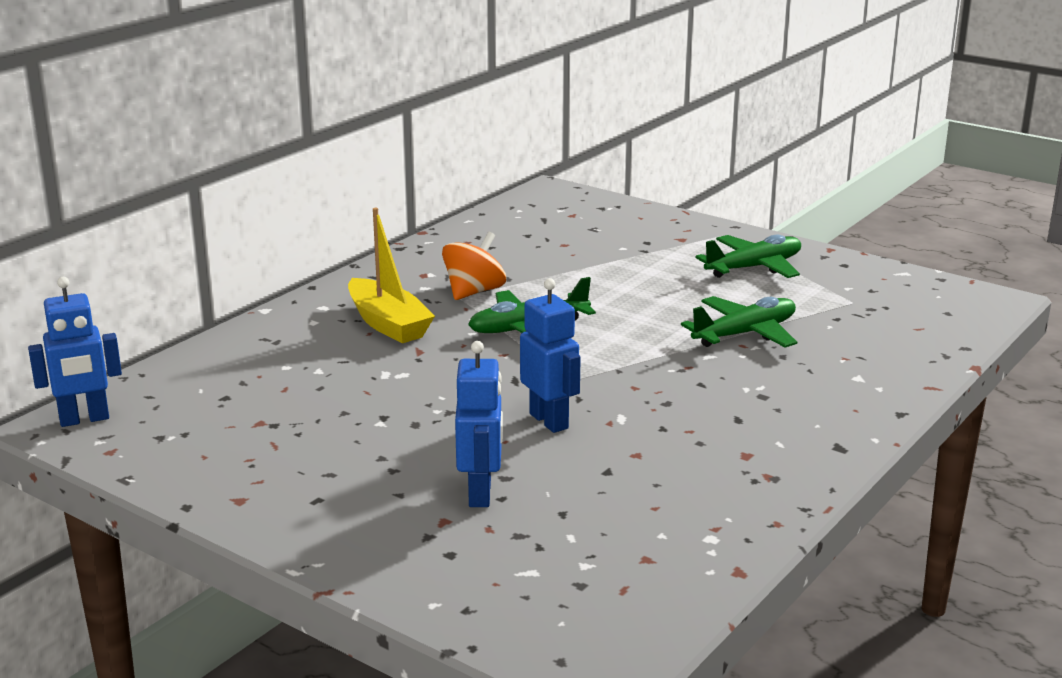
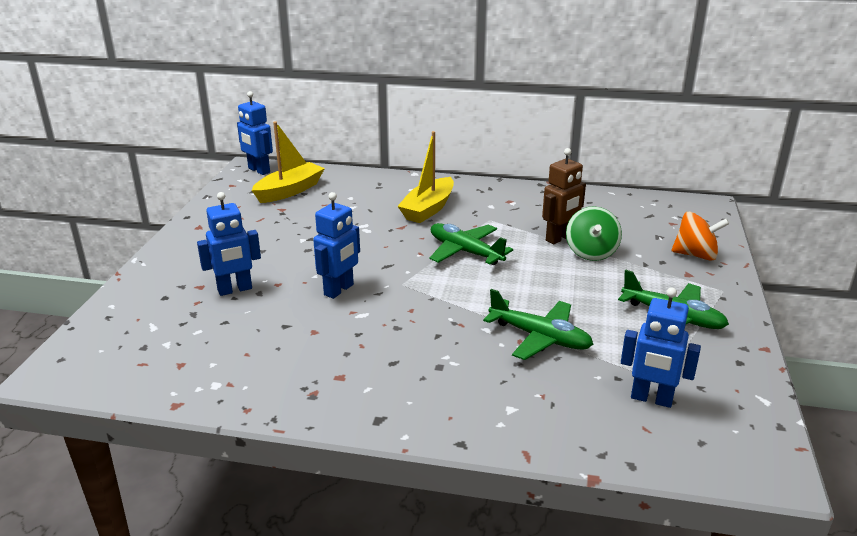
camera: 65 degrees right, 5 degrees up
orange spinning top [442,232,506,300] -> orange spinning top moved to [672,212,730,261]
none -> yellow boat [252,121,325,203]
none -> brown robot [542,148,586,244]
none -> green spinning top [566,206,622,261]
none -> blue robot [621,287,701,408]

